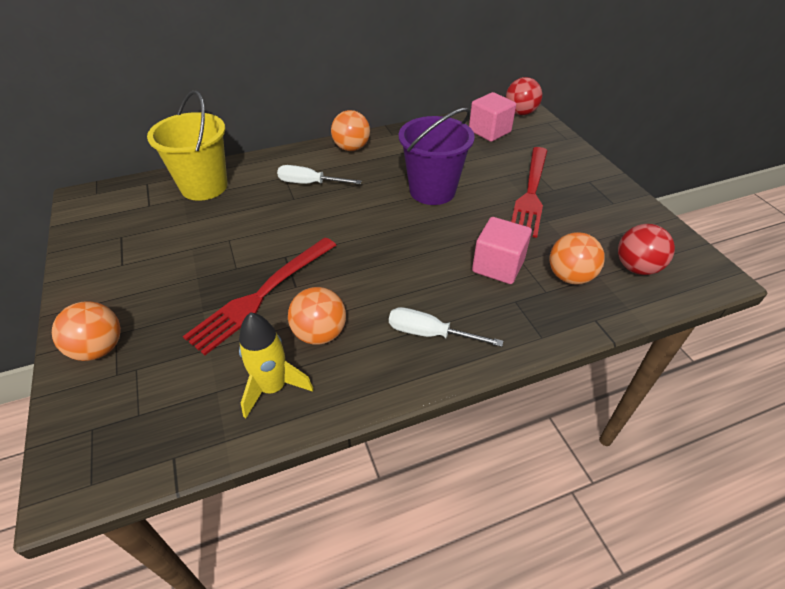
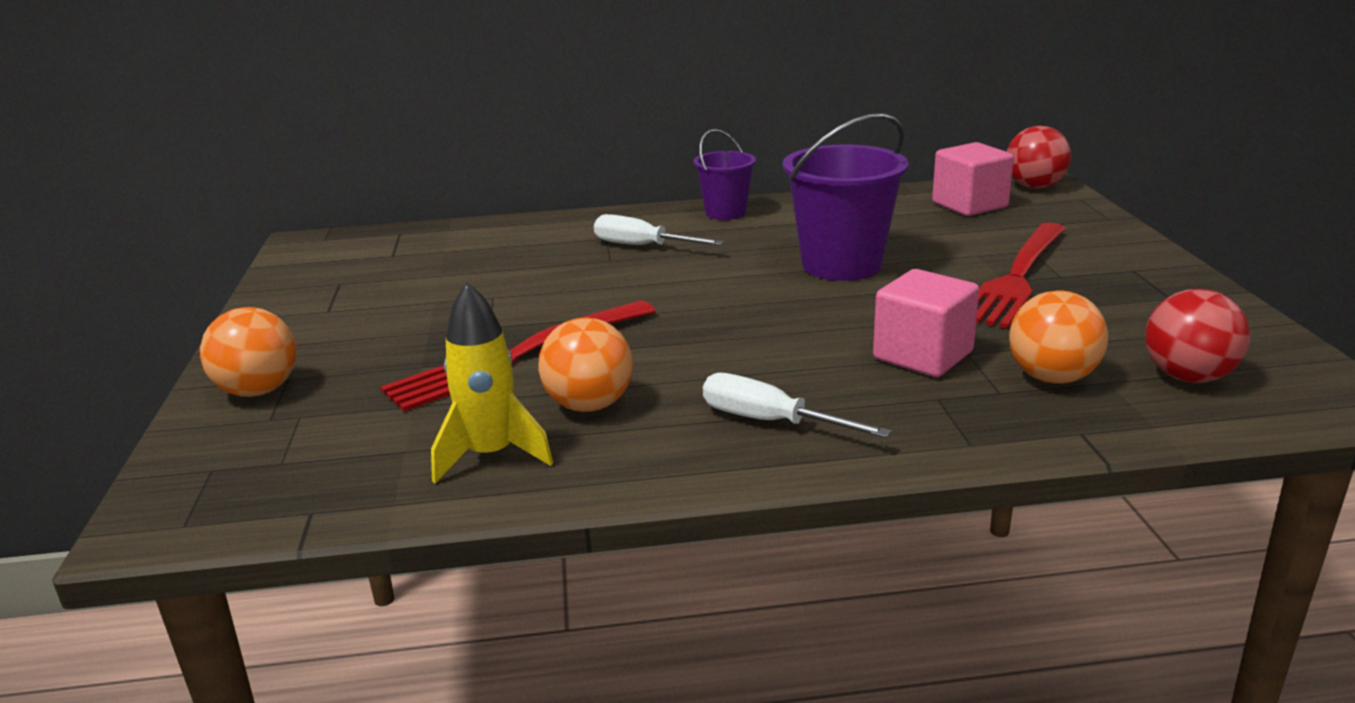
camera: 15 degrees right, 20 degrees down
yellow bucket [147,90,228,201] -> none
orange ball [331,110,370,151] -> purple bucket [694,129,756,220]

